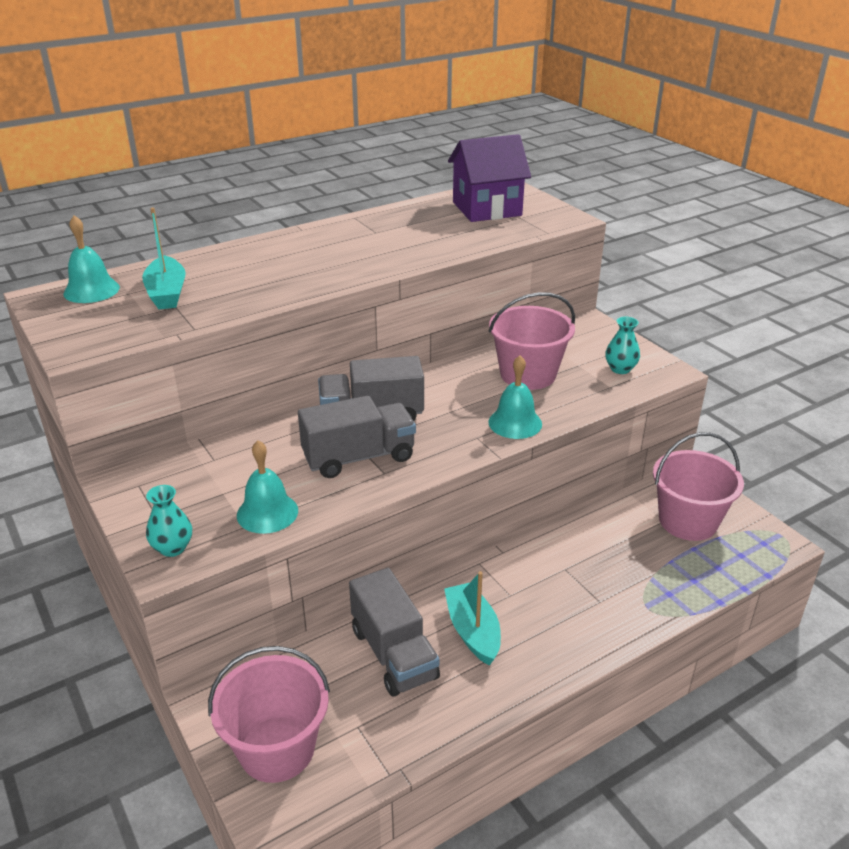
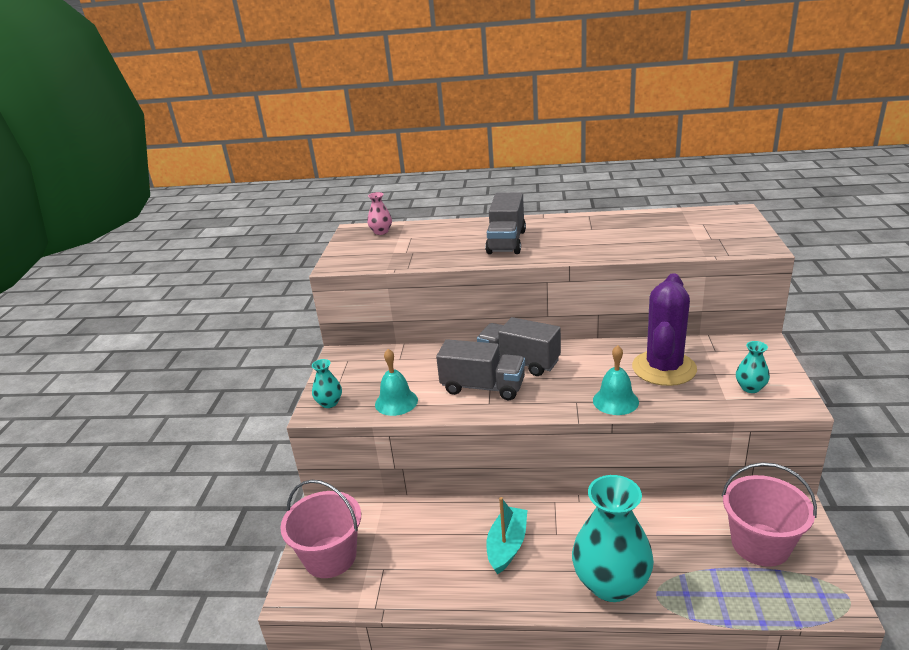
camera: 40 degrees right, 5 degrees down
turquoise bell [63,215,120,303] -> pink vase [367,192,392,235]
turquoise boat [142,207,186,310] -> none
grey truck [349,568,440,697] -> grey truck moved to [485,192,526,254]
purple house [448,134,531,222] -> none
pink bucket [489,292,575,390] -> purple cactus [632,273,697,386]
none -> turquoise vase [572,475,654,602]

